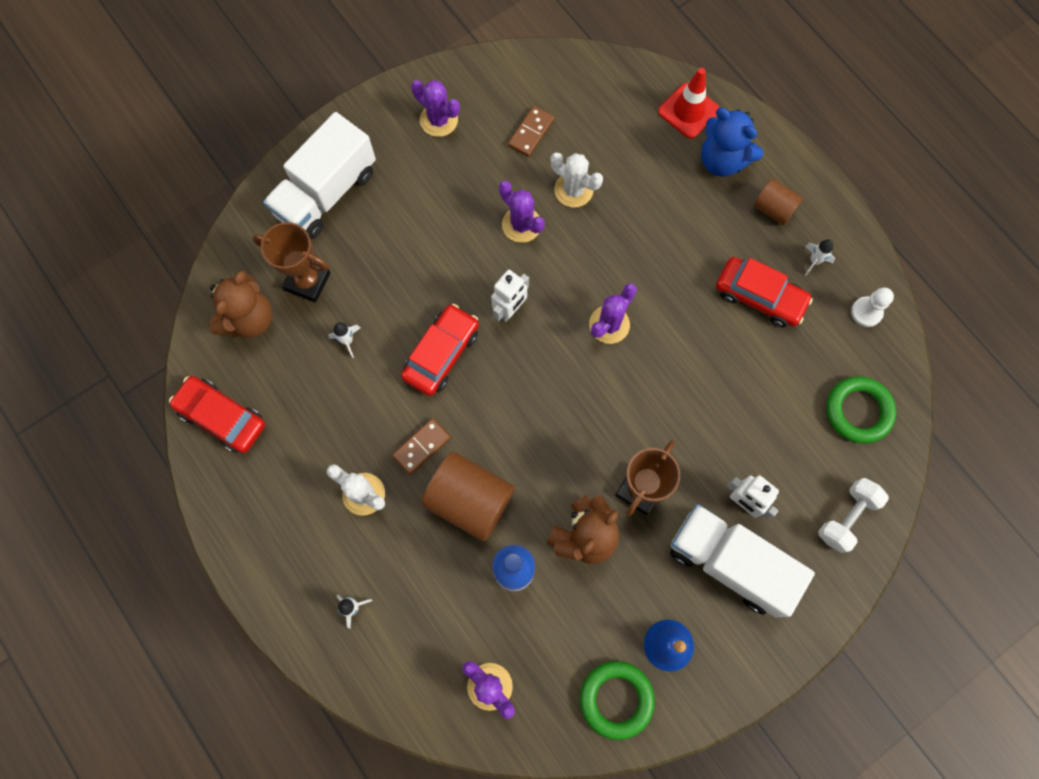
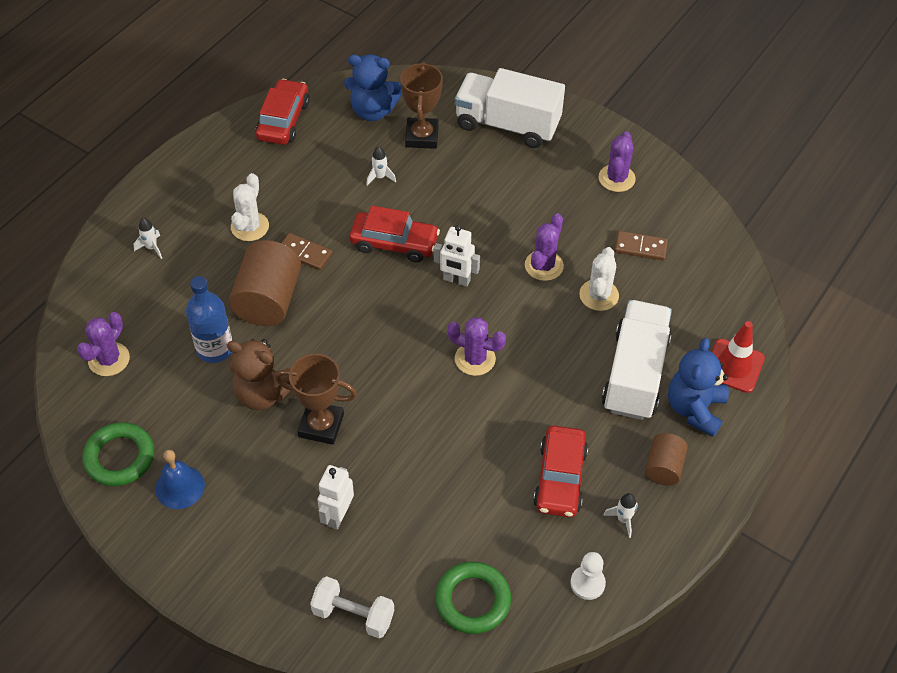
camera: 70 degrees right, 20 degrees down
brown teddy bear [209,271,273,338] -> blue teddy bear [344,54,402,121]
white truck [670,504,815,617] -> white truck moved to [602,300,672,420]

